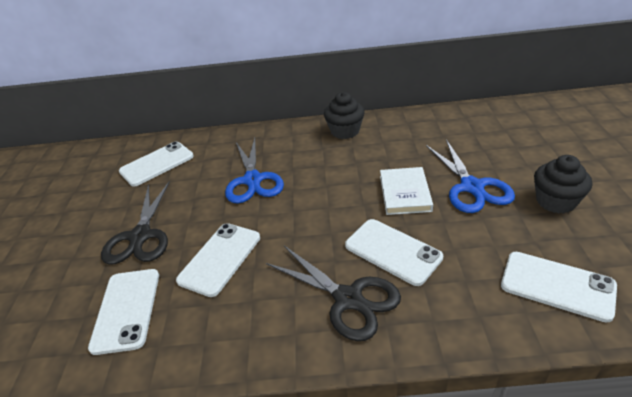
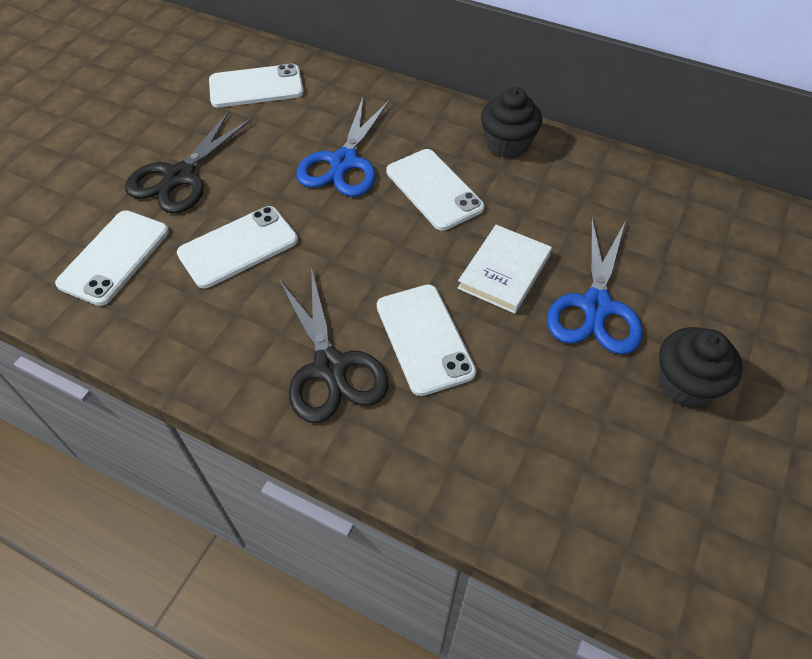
camera: 25 degrees right, 15 degrees up
white phone [501,252,617,323] -> white phone moved to [386,149,484,231]

